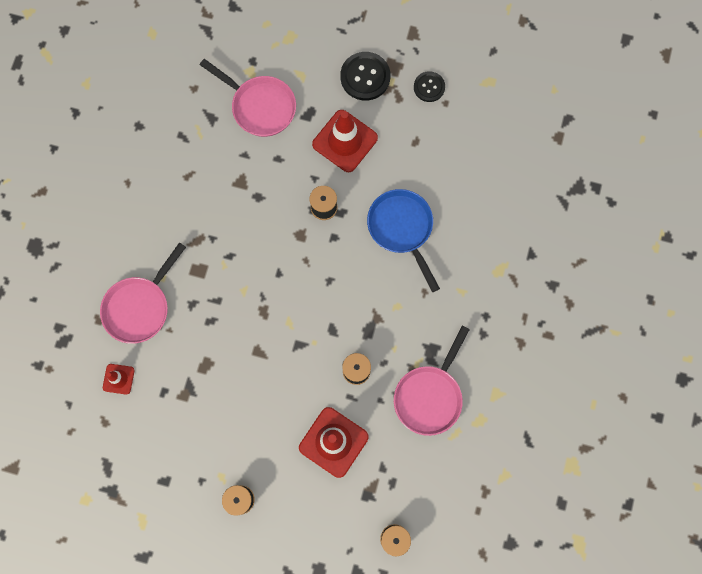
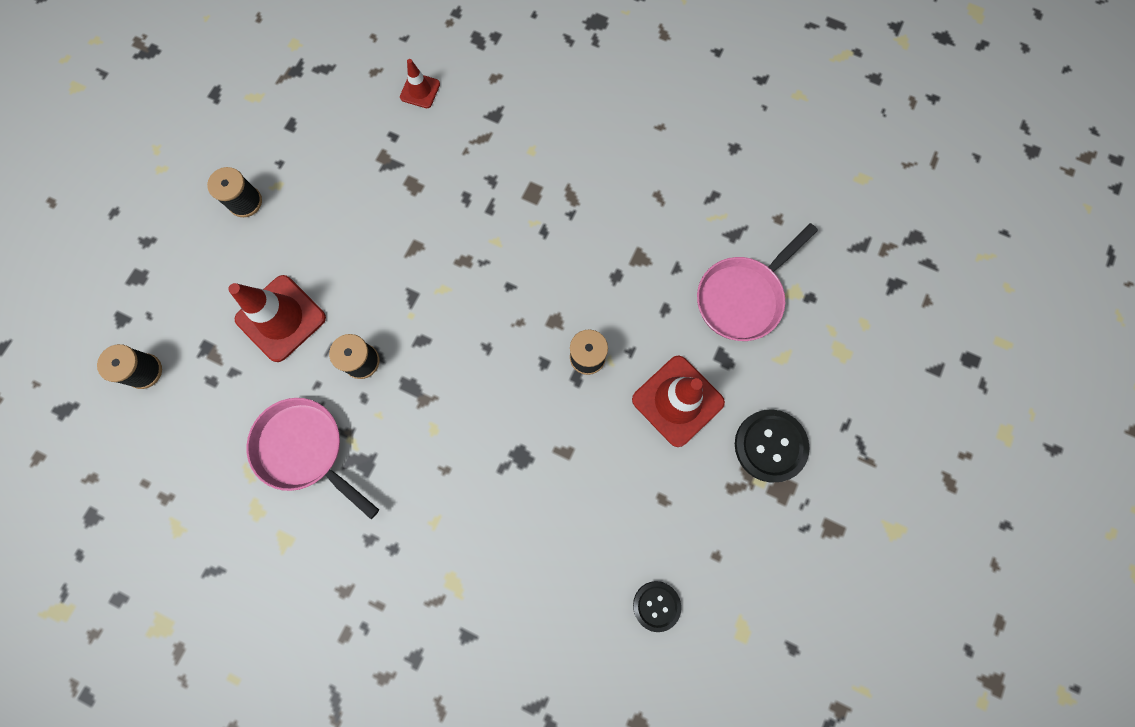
camera: 100 degrees right, 0 degrees up
pink pan [100,242,186,344] -> none
blue pan [367,189,440,292] -> none
black button [414,71,445,102] -> black button moved to [633,581,681,632]

